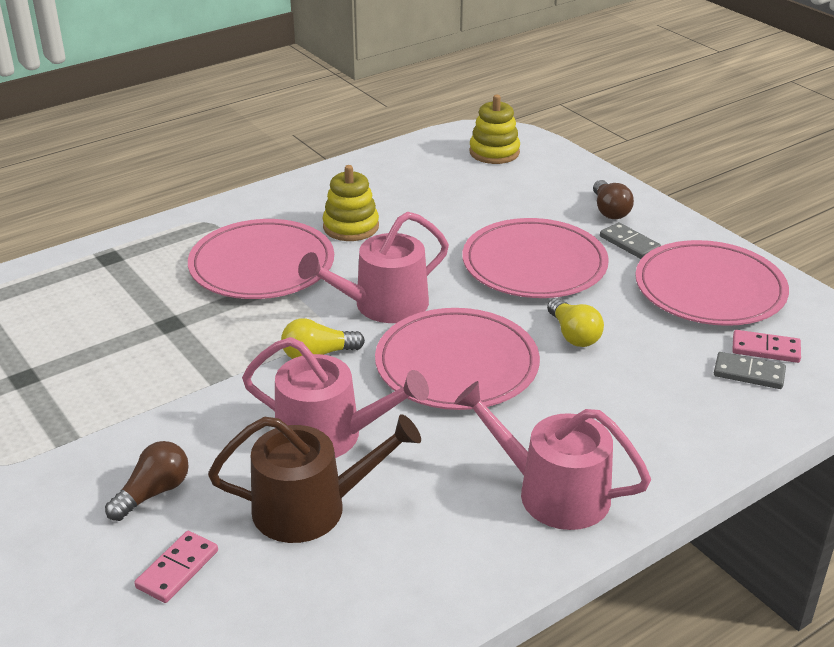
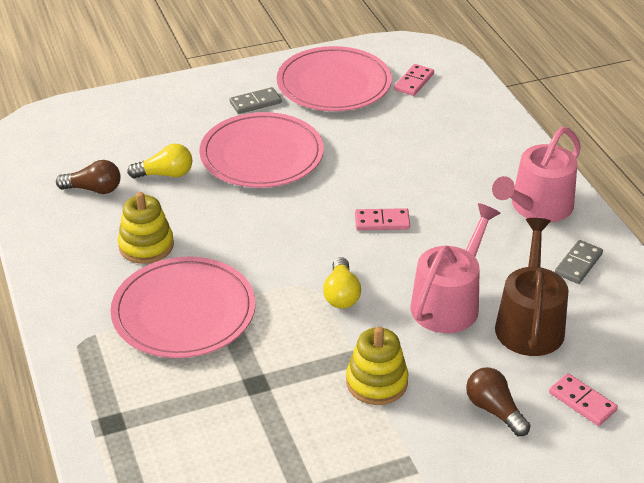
camera: 75 degrees left, 5 degrees up
pink watering can [298,212,449,323] -> none
pink plate [375,308,540,410] -> pink domino [355,208,410,230]
yellow stacking toy [469,95,520,164] -> yellow stacking toy moved to [346,326,408,405]
yellow light bulb [547,298,604,347] -> yellow light bulb moved to [127,144,192,179]
brown light bulb [593,180,634,219] -> brown light bulb moved to [56,160,121,194]
grey domino [714,352,786,389] -> grey domino moved to [555,240,603,284]

